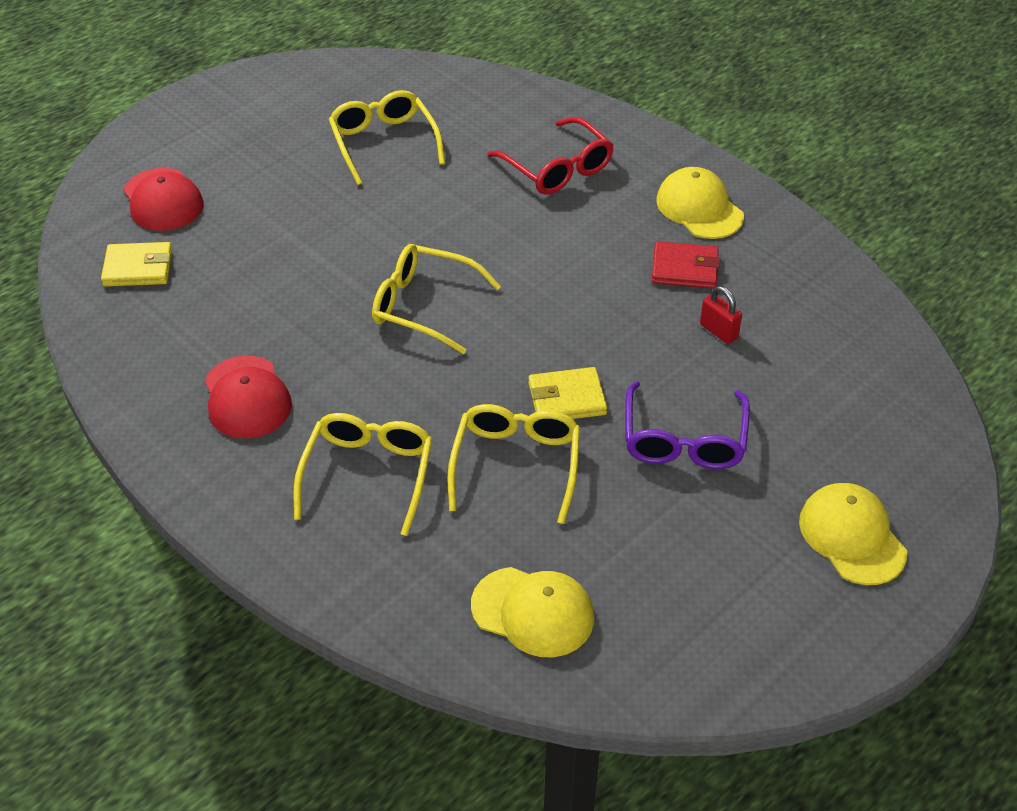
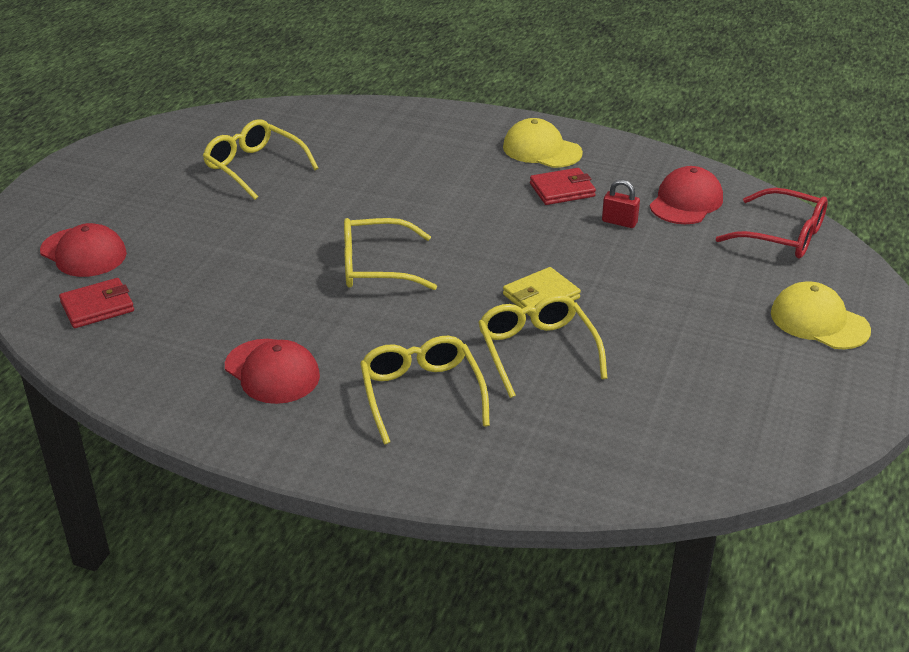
camera: 25 degrees left, 10 degrees down
yellow wallet [101,242,172,287] -> red wallet [59,278,134,328]
yellow cap [471,567,594,657] -> none
red glasses [487,117,614,195] -> red glasses moved to [716,188,828,258]
purple glasses [625,381,750,469] -> none
none -> red cap [650,166,723,224]

